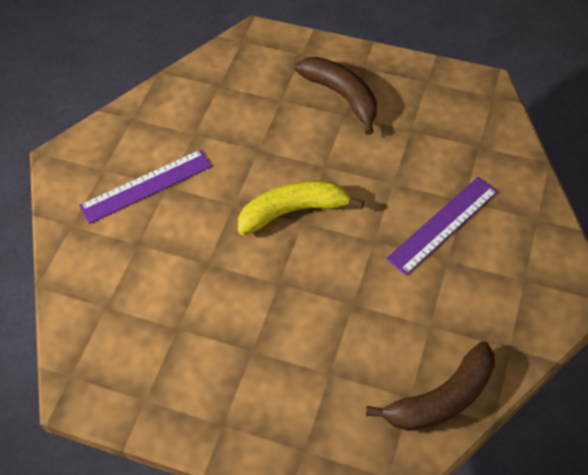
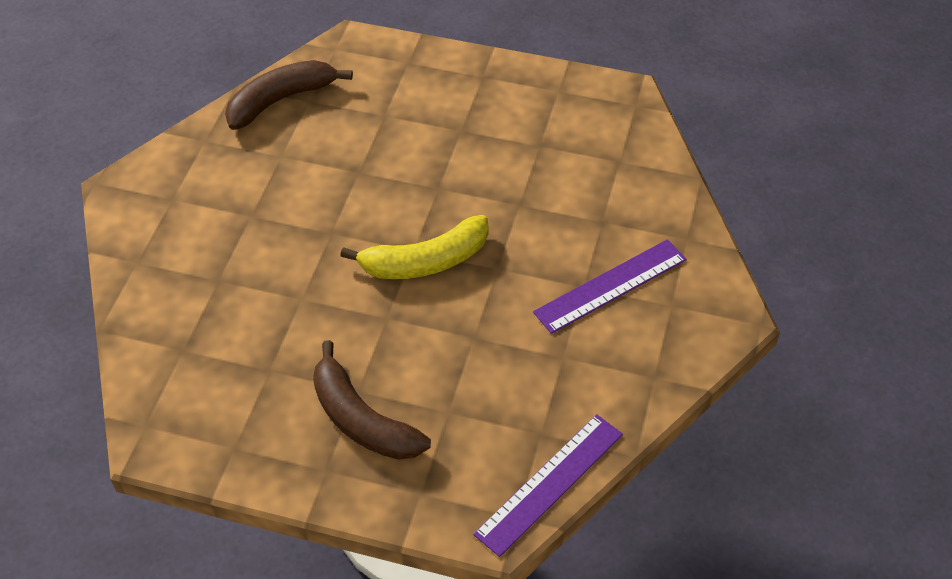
camera: 175 degrees right, 5 degrees down
purple ruler [386,177,498,275] -> purple ruler moved to [473,414,623,557]

